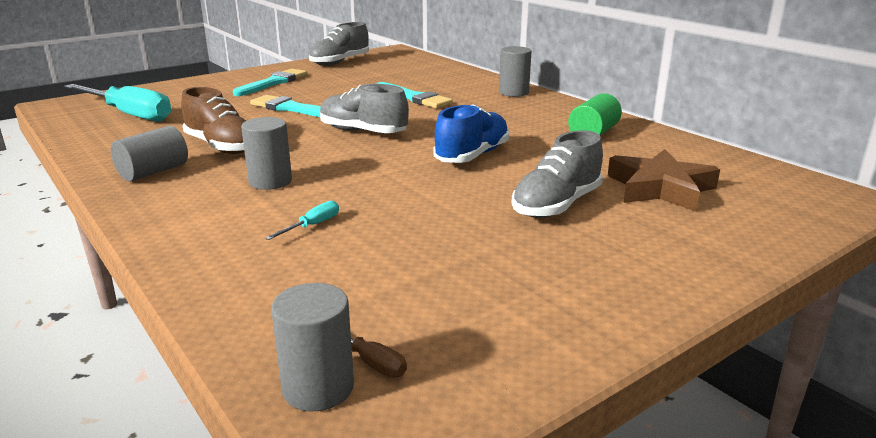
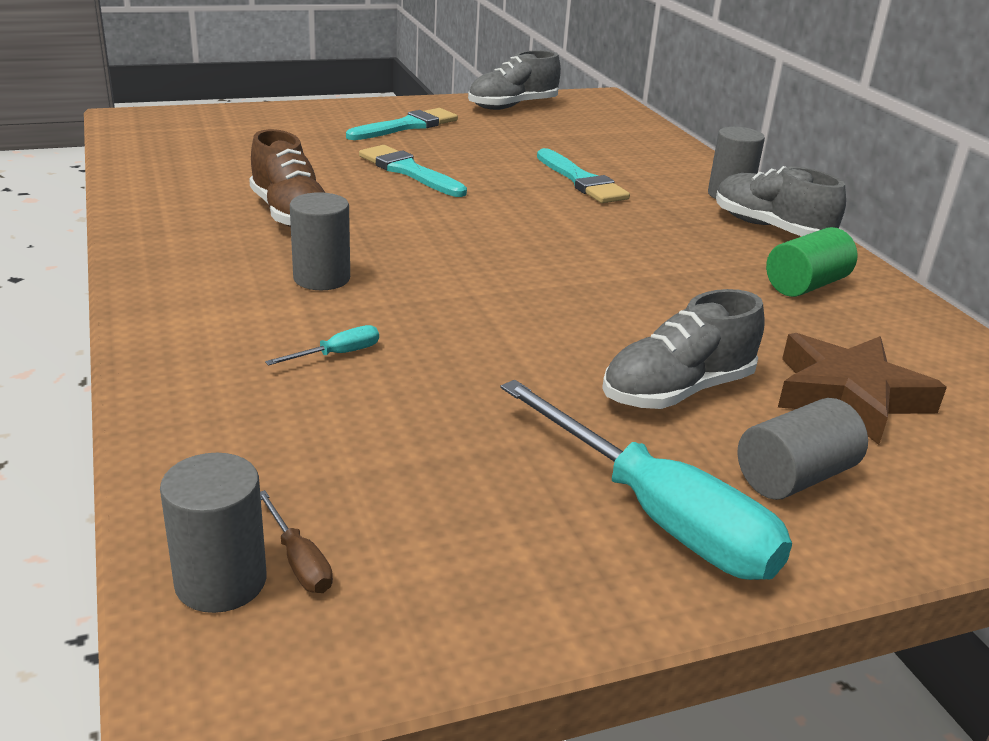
camera: 15 degrees right, 5 degrees up
turquoise screwdriver [64,84,171,122] -> turquoise screwdriver moved to [500,380,792,580]
grey cylinder [111,126,188,182] -> grey cylinder moved to [738,398,868,500]
grey shoe [320,84,409,133] -> grey shoe moved to [716,166,846,236]
blue shoe [433,104,509,163] -> none

